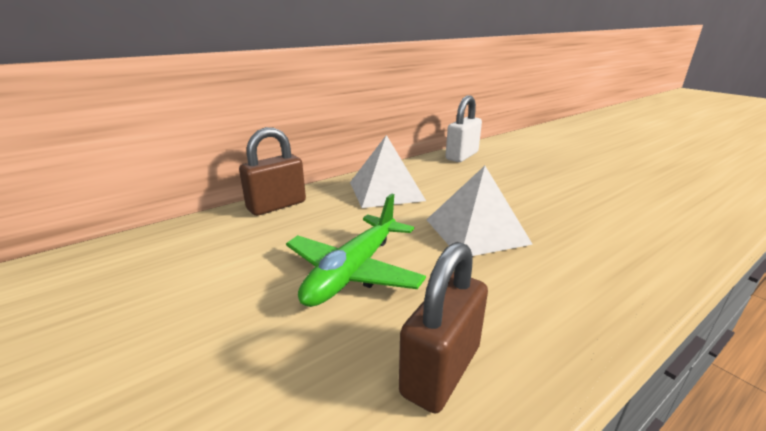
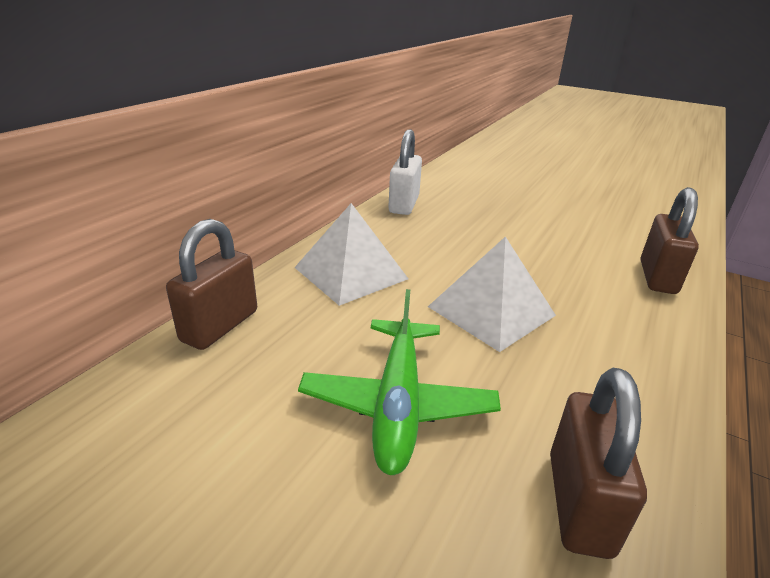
camera: 25 degrees left, 5 degrees up
none -> brown padlock [641,187,699,294]

